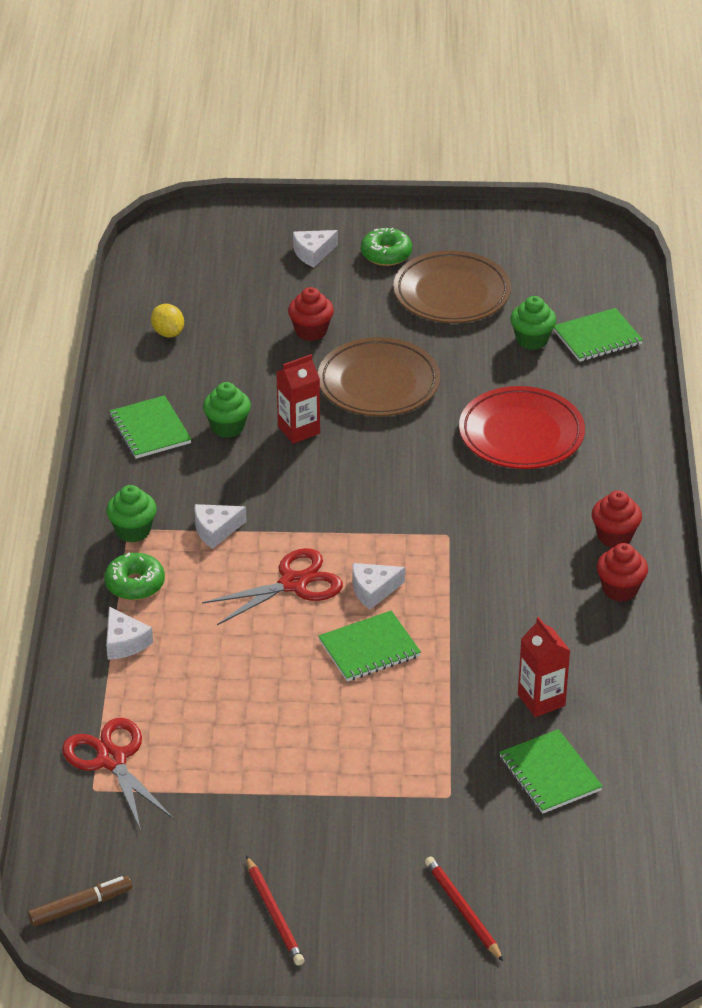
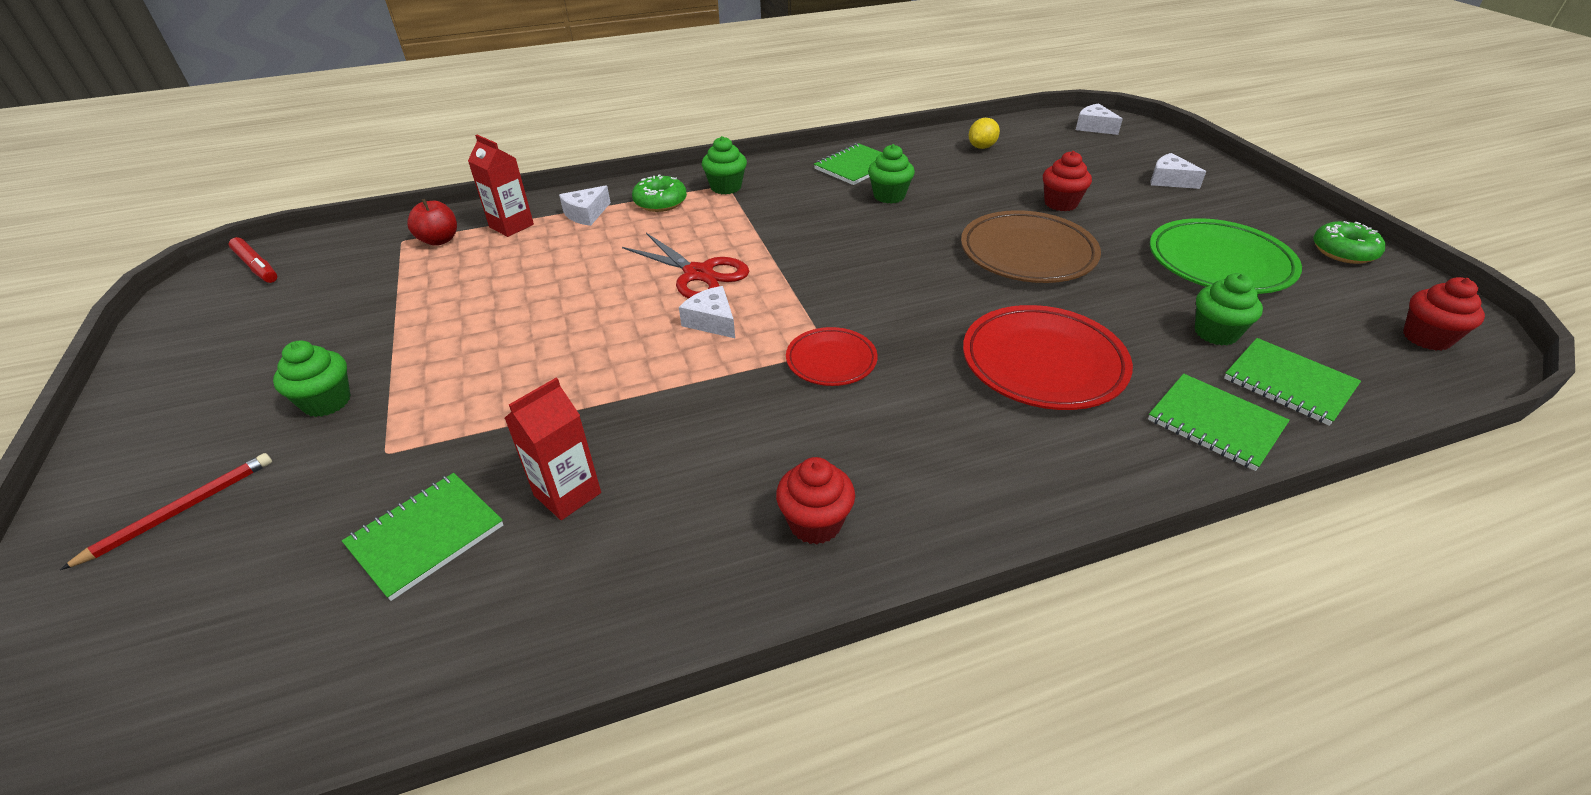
camera: 70 degrees right, 0 degrees up
brown marker [28,876,132,927] -> red marker [228,237,278,283]
red scissors [62,718,174,831] -> red apple [407,199,457,246]
white cheese [195,504,247,549] -> white cheese moved to [1076,103,1123,135]
red pencil [246,856,305,965] -> none
red carton [276,354,320,444] -> red carton moved to [468,135,534,237]
green notebook [318,611,421,682] -> green notebook moved to [1148,374,1290,471]
green donut [361,228,412,266] -> green donut moved to [1313,221,1385,264]
brown plate [393,250,511,323] -> green plate [1150,218,1302,294]
red cupcake [592,490,642,548] -> red cupcake moved to [1403,277,1485,351]
none -> green cupcake [273,340,351,417]
none -> red plate [786,327,878,386]

